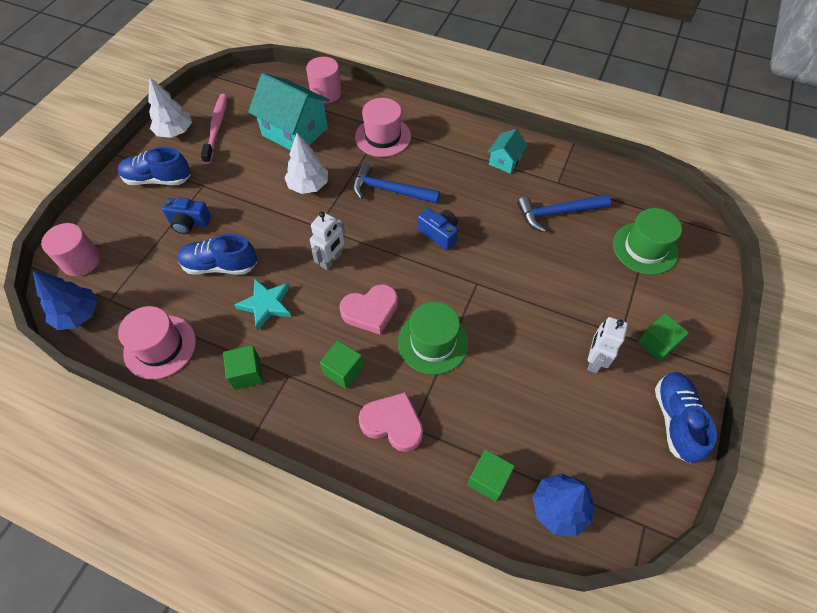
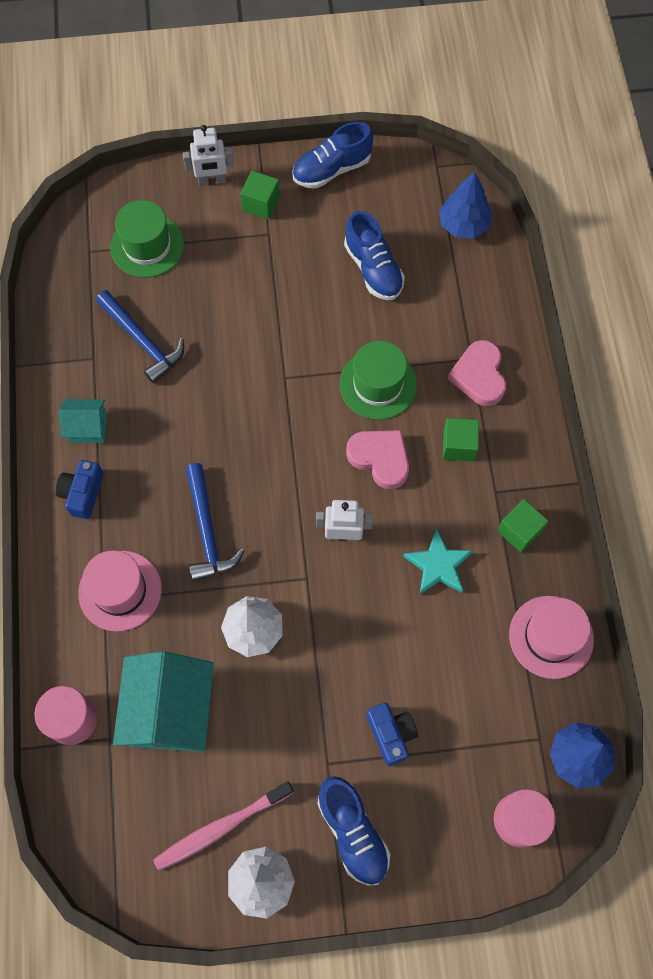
camera: 120 degrees left, 10 degrees up
blue shoe [177,234,257,275] -> blue shoe moved to [344,211,405,300]
blue camera [417,208,458,250] -> blue camera moved to [56,460,104,519]
green cube [467,449,515,502] -> none
white robot [587,317,628,373] -> white robot moved to [183,125,234,186]

